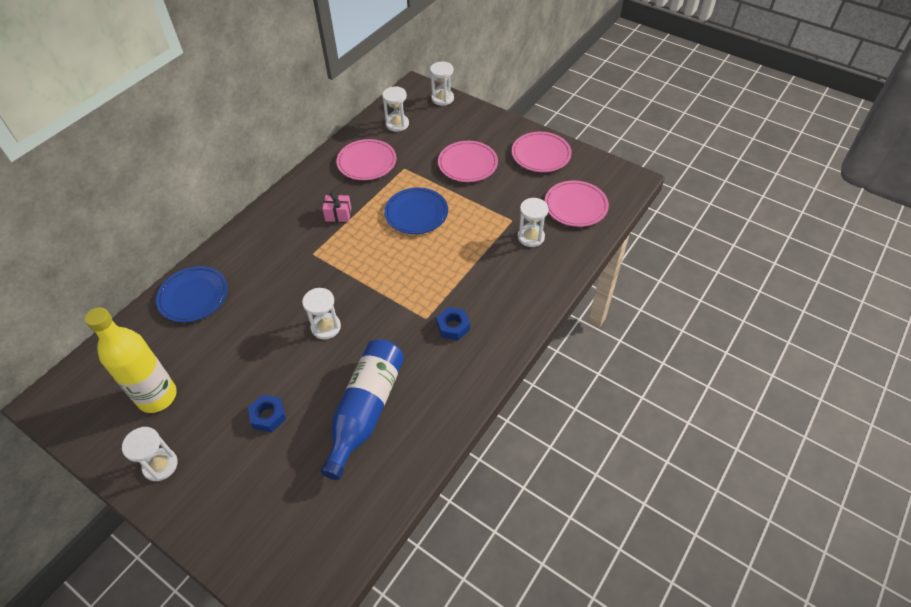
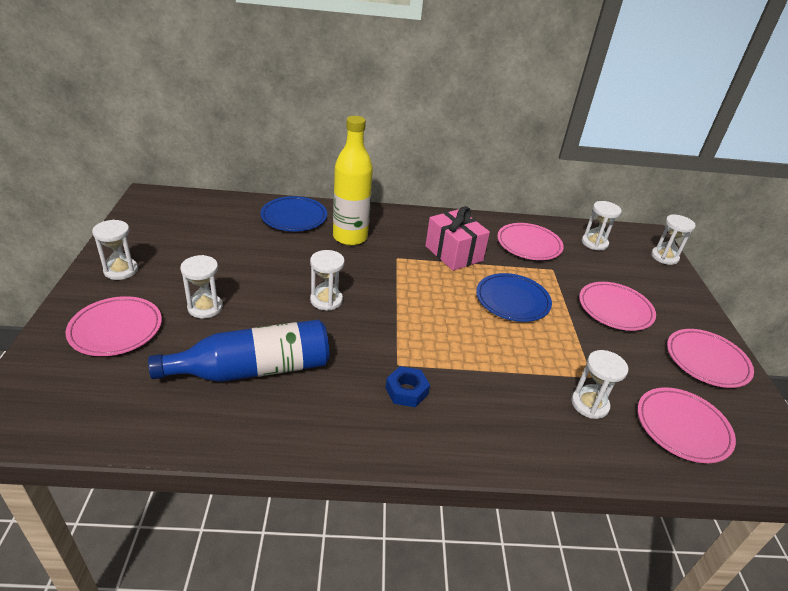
camera: 50 degrees right, 15 degrees down
yellow bottle [85,307,177,413] -> yellow bottle moved to [333,116,373,246]
blue nut [248,395,286,432] -> white hourglass [180,255,223,319]
pink gift [322,193,351,222] -> pink gift [425,206,490,271], size x1.84
none -> pink plate [66,296,162,356]

